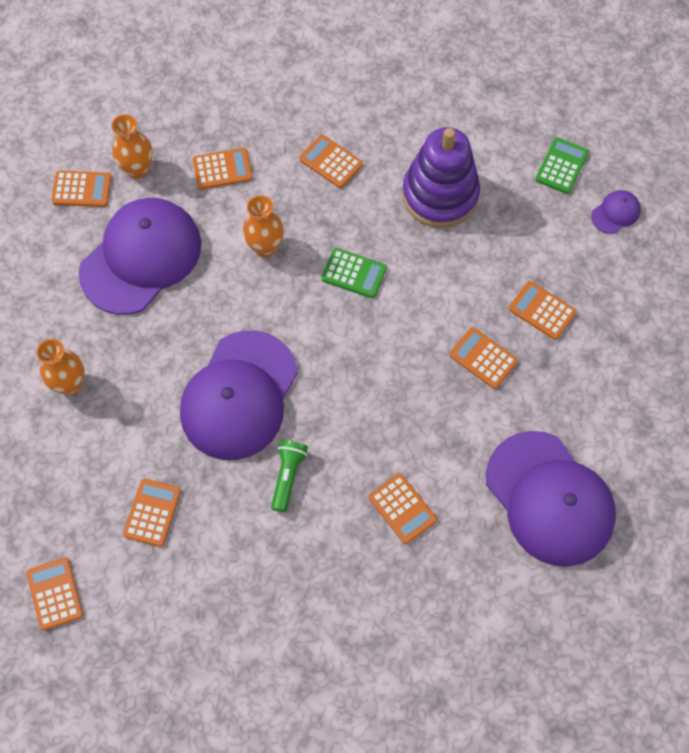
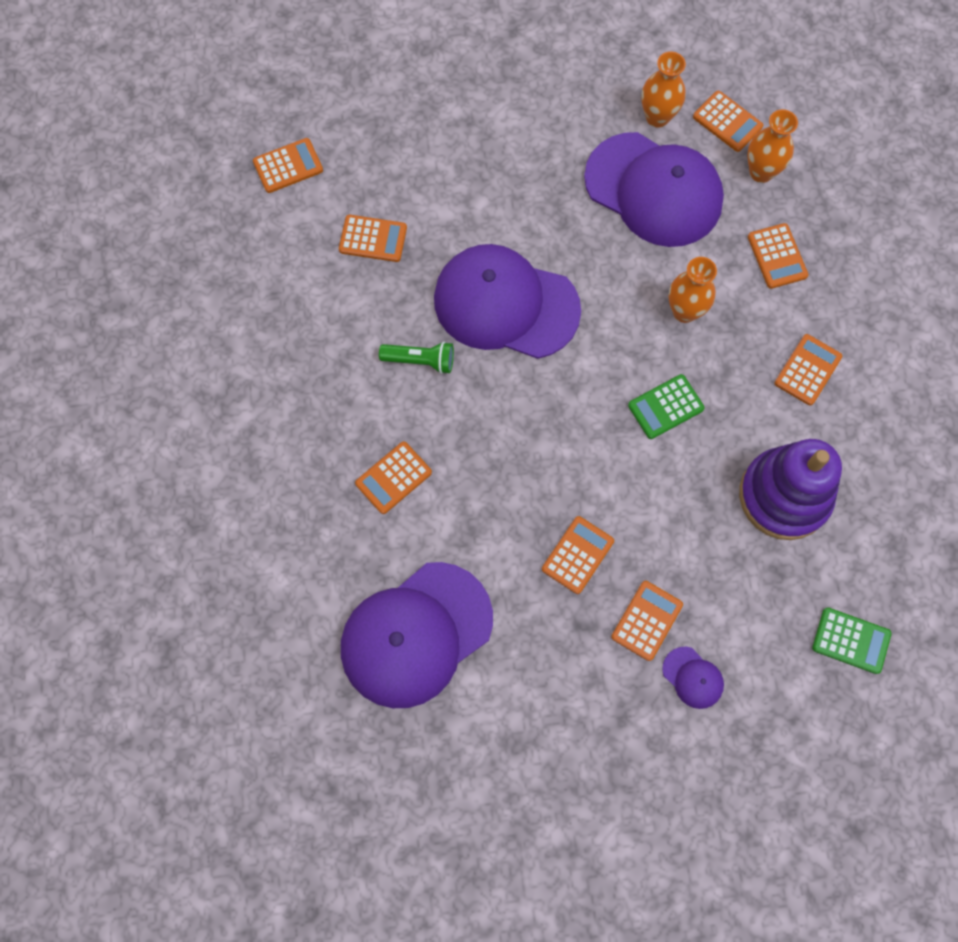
camera: 85 degrees right, 5 degrees up
orange vase [36,339,85,395] -> orange vase moved to [641,52,686,128]
orange calculator [51,171,112,207] -> orange calculator turned 45 degrees counterclockwise [693,91,763,152]
green calculator [321,248,387,298] -> green calculator turned 45 degrees clockwise [628,374,705,439]
purple cap [591,190,641,234] -> purple cap moved to [662,647,724,709]

